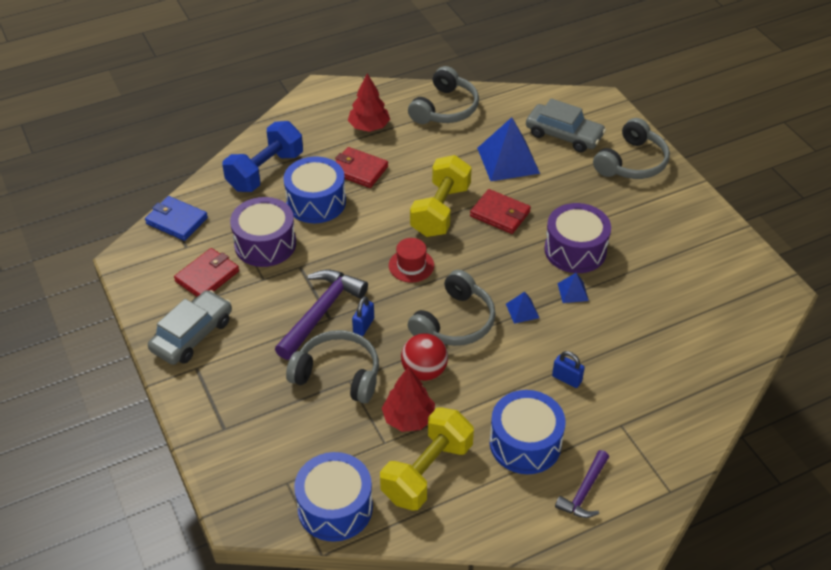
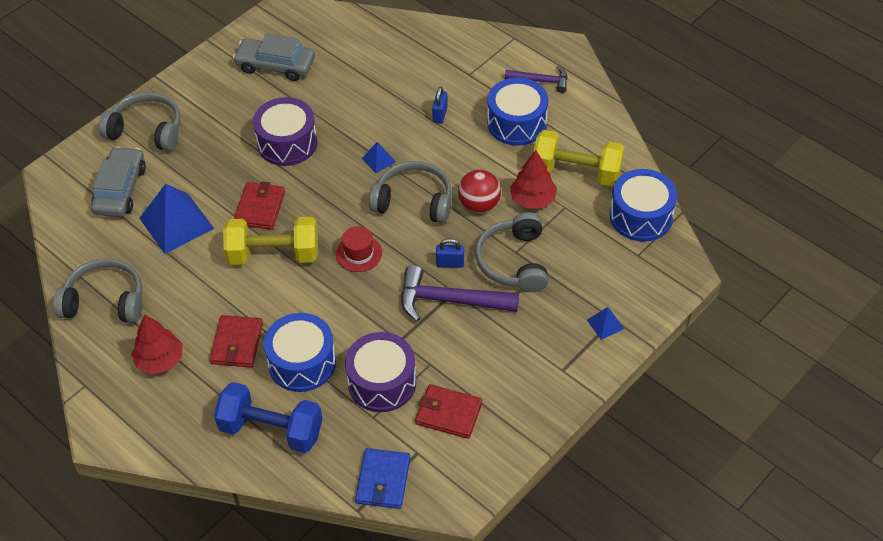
camera: 110 degrees left, 5 degrees up
grey car [148,290,232,365] -> grey car moved to [233,33,315,81]
blue pyramid [558,273,589,303] -> blue pyramid moved to [587,307,624,340]

